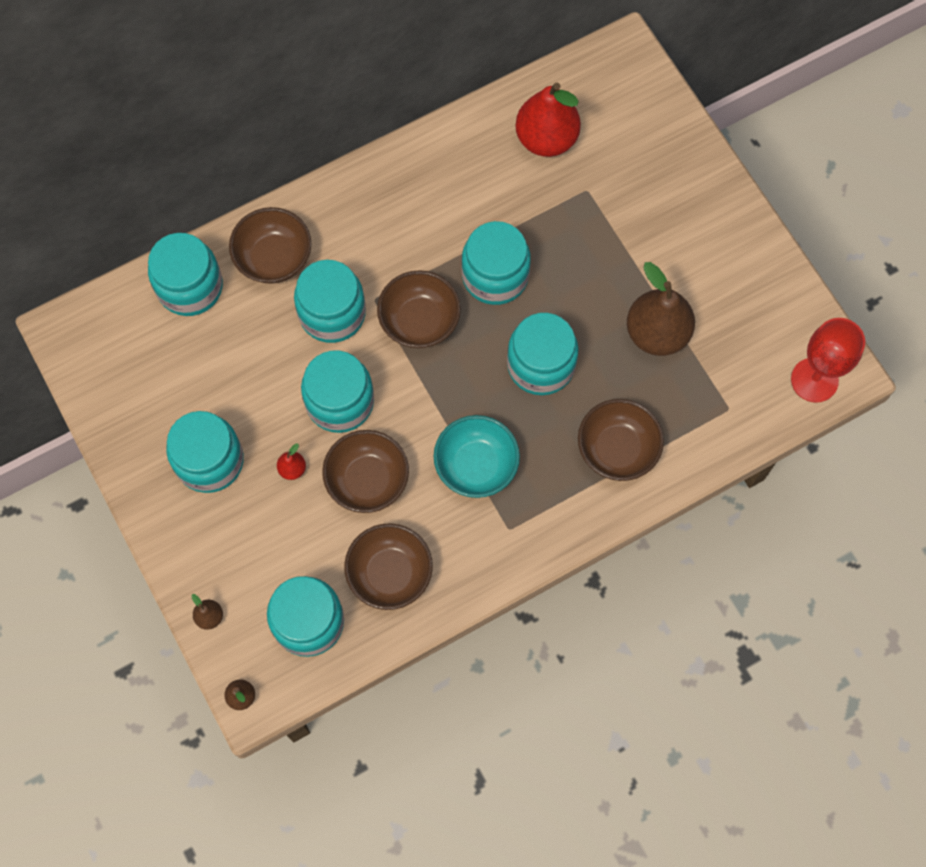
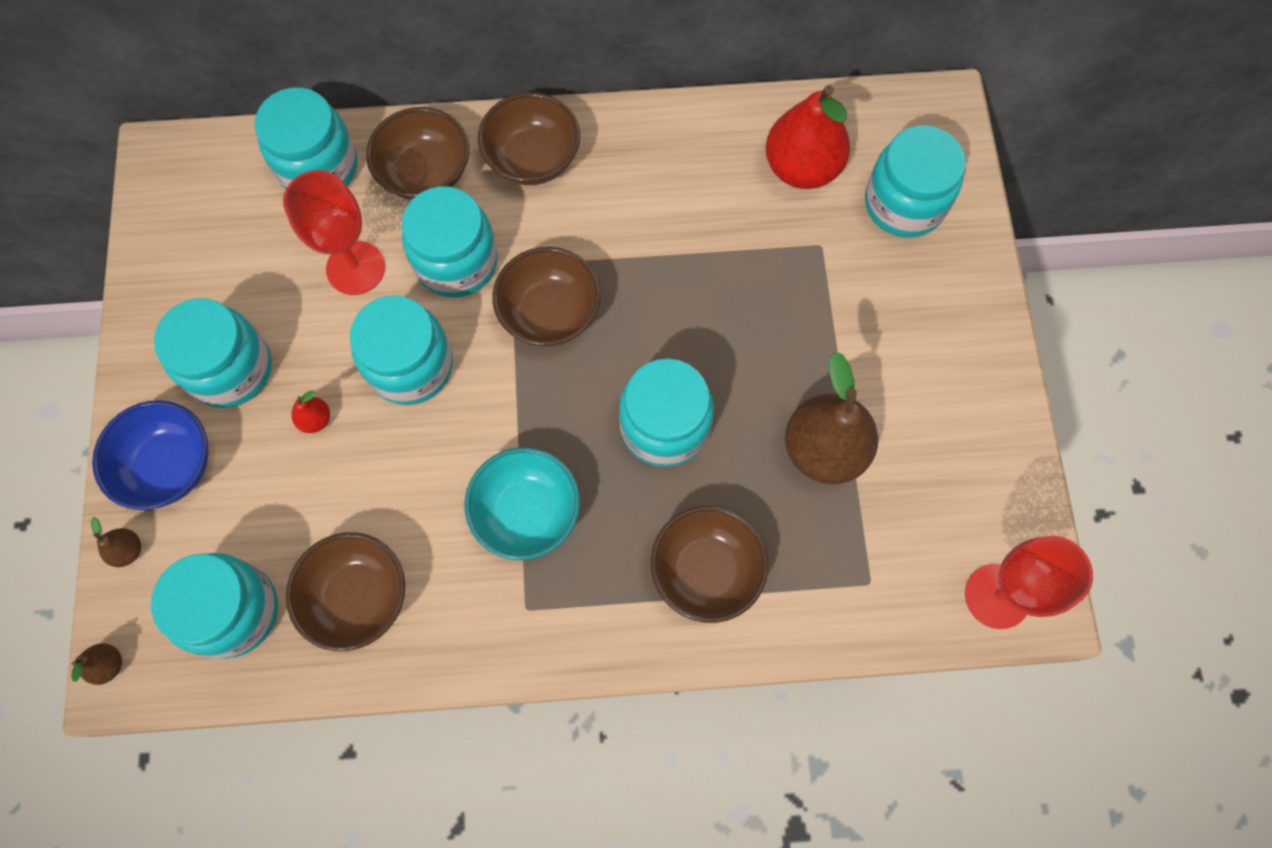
camera: 25 degrees right, 0 degrees up
brown bowl [322,430,409,513] -> brown bowl moved to [478,93,580,185]
turquoise jar [462,221,531,305] -> turquoise jar moved to [865,126,966,237]
none -> blue bowl [92,400,208,510]
none -> red goblet [283,170,385,295]

